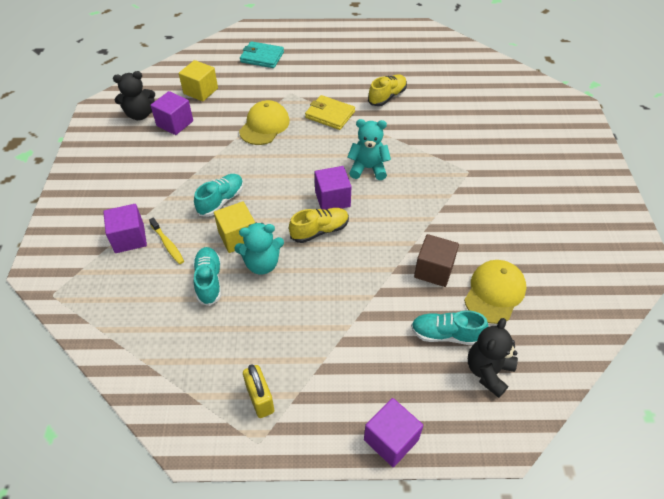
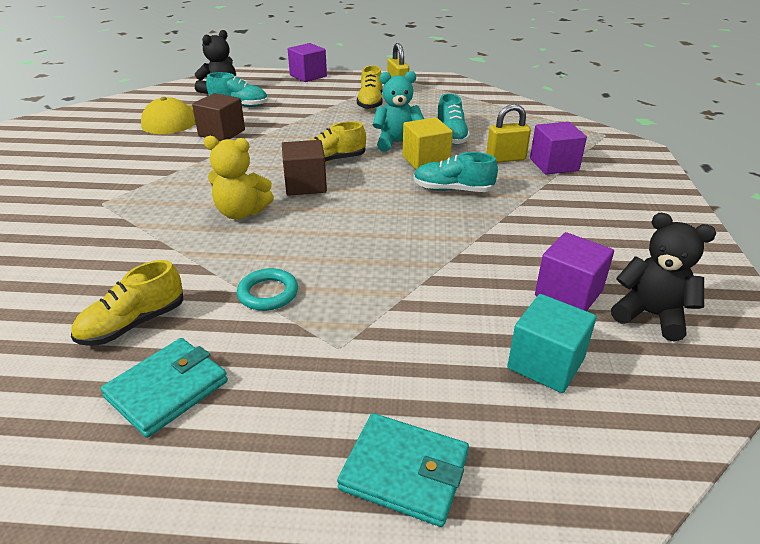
camera: 175 degrees left, 15 degrees down
black teddy bear [113,71,155,120] -> black teddy bear turned 45 degrees clockwise [611,213,716,341]
yellow toothbrush [149,218,184,264] -> yellow padlock [486,104,531,163]
yellow cube [179,60,218,101] -> turquoise cube [507,294,597,393]
turquoise shoe [194,174,243,217] -> turquoise shoe turned 60 degrees clockwise [413,152,498,192]
yellow cap [239,100,290,145] -> none
yellow wallet [305,95,355,130] -> turquoise ring [237,268,298,311]
purple cube [315,166,351,210] -> brown cube [282,140,327,196]
turquoise teddy bear [348,119,391,180] -> yellow teddy bear [204,136,274,219]
none -> turquoise wallet [101,338,228,438]
none -> yellow shoe [357,65,383,110]

